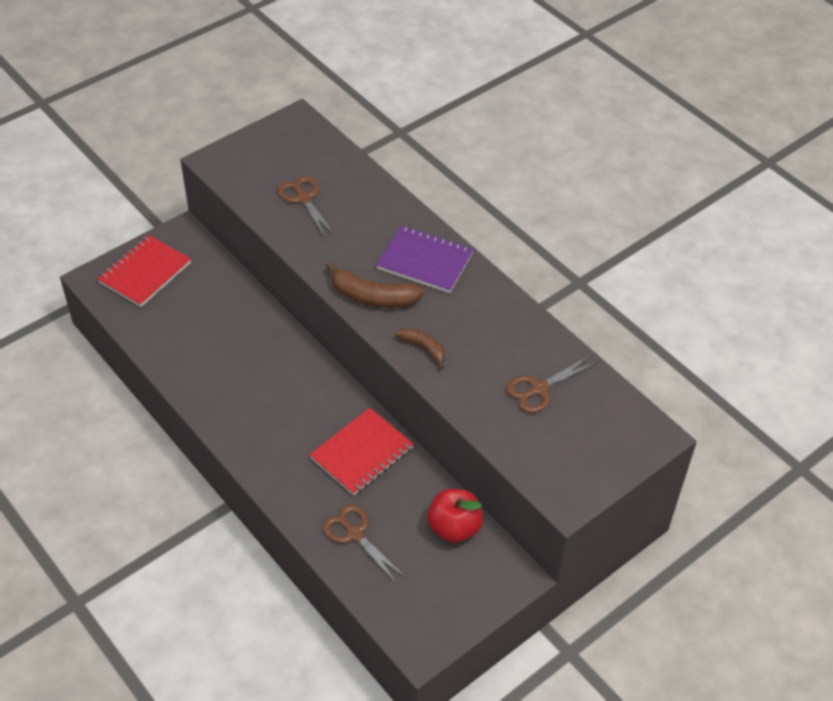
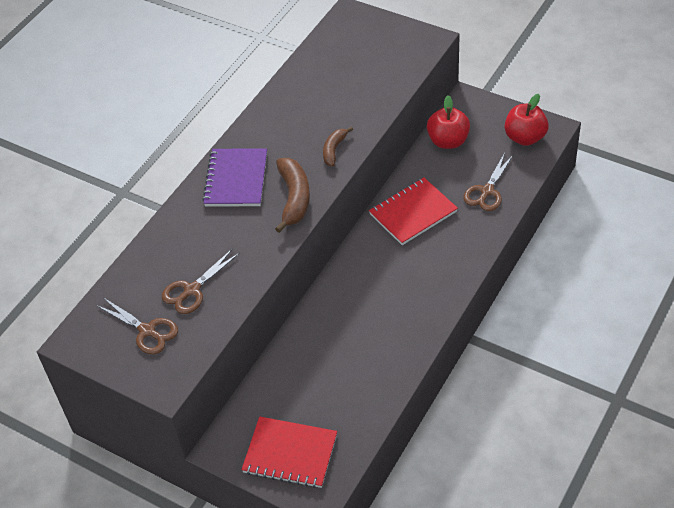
camera: 105 degrees left, 0 degrees up
red notebook [310,408,414,496] -> red notebook turned 60 degrees counterclockwise [369,178,458,245]
brown scissors [506,356,597,413] -> brown scissors moved to [96,297,178,355]
none -> red apple [505,94,549,146]

